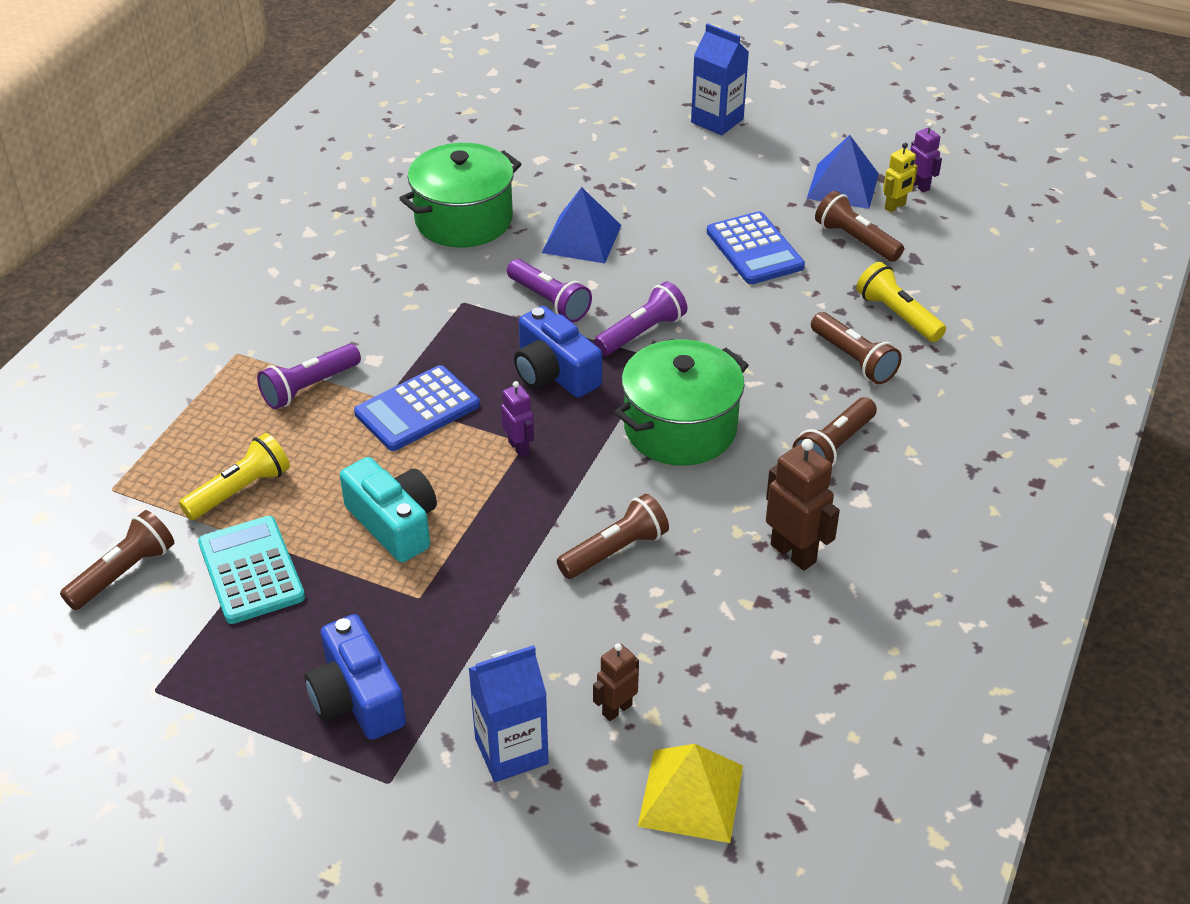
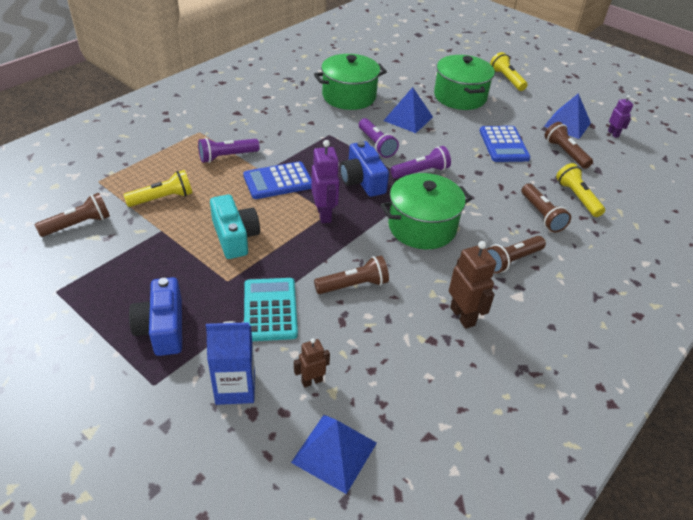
camera: 15 degrees right, 0 degrees up
turquoise calculator [198,516,305,624] -> turquoise calculator moved to [244,278,298,341]
purple robot [501,381,534,457] -> purple robot [311,140,339,223], size x1.67
yellow pyramid [638,744,743,843] -> blue pyramid [291,415,377,494]
blue carton [691,23,749,135] -> yellow flashlight [490,52,527,91]
yellow robot [883,143,918,212] -> none
none -> green pot [434,55,495,110]

